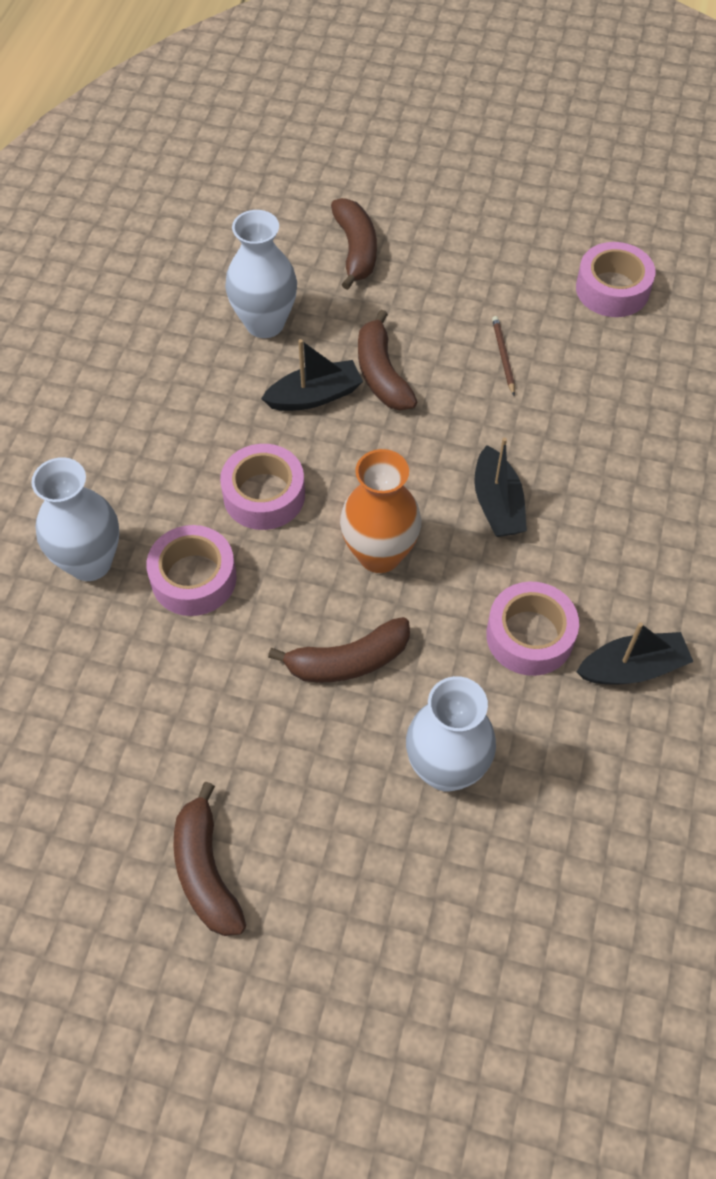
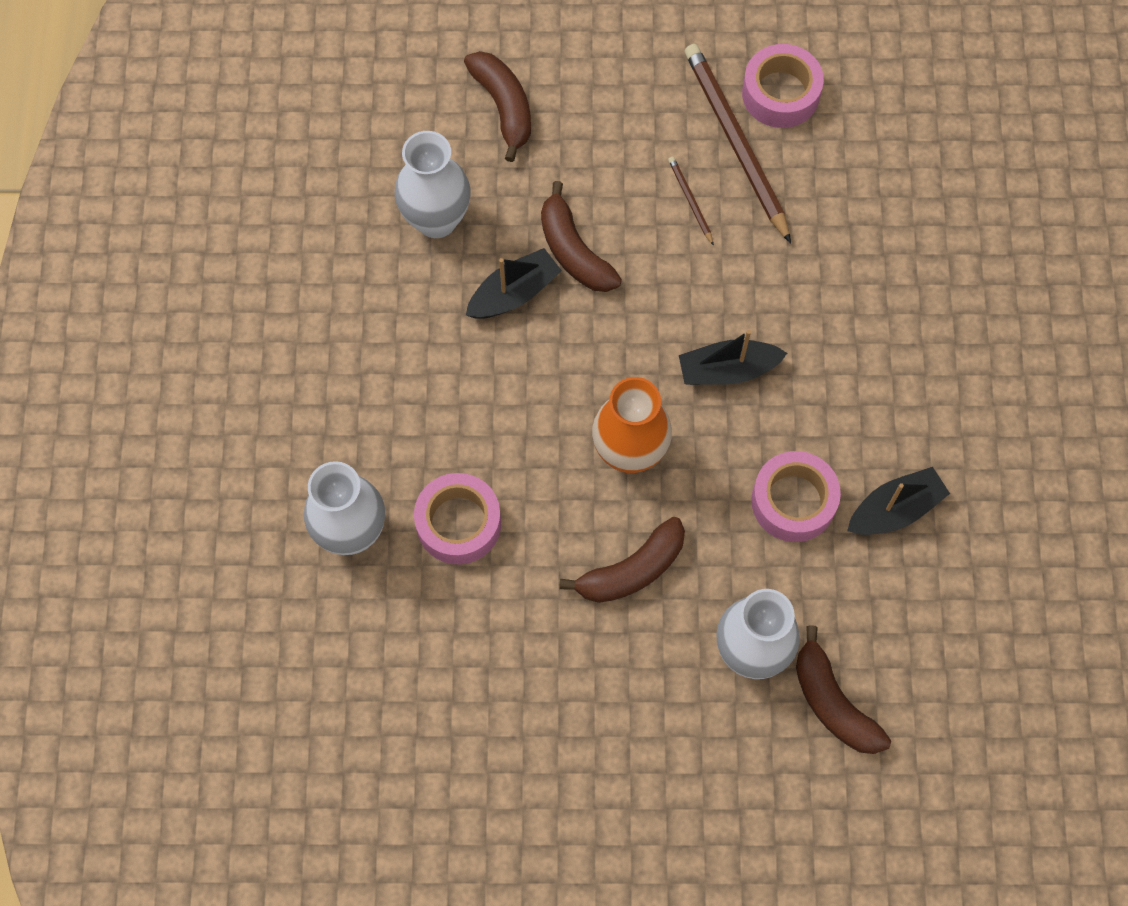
camera: 15 degrees left, 10 degrees up
brown banana [173,782,246,936] -> brown banana moved to [796,625,891,754]
pink tape [220,444,305,530] -> none
black boat [474,437,527,537] -> black boat turned 105 degrees clockwise [679,330,787,385]
none -> brown pencil [684,44,791,244]

